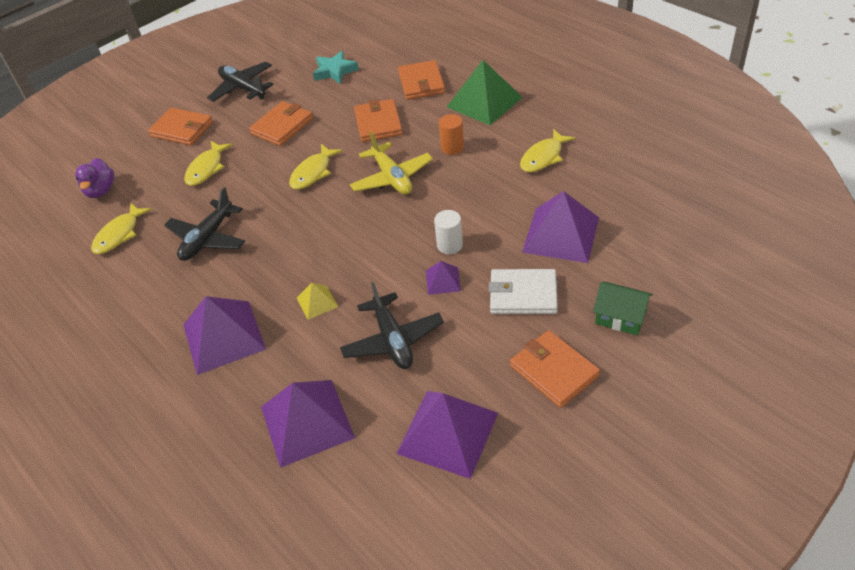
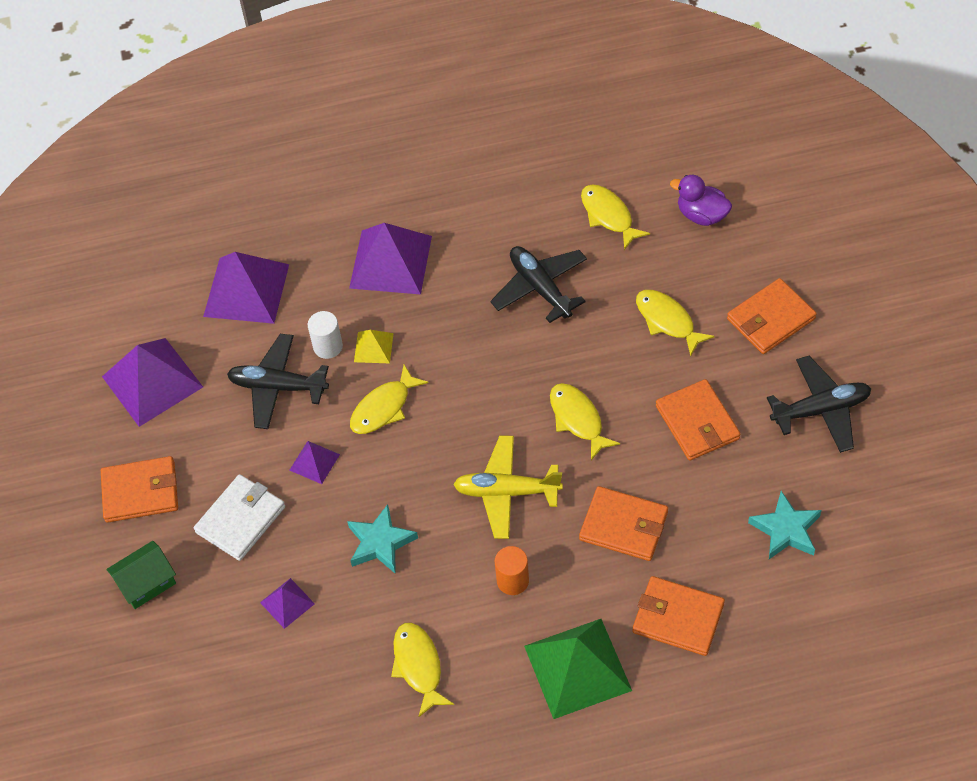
camera: 120 degrees right, 10 degrees up
white cylinder [434,210,463,254] -> white cylinder moved to [308,311,343,359]
purple pyramid [522,191,599,263] -> purple pyramid [260,578,315,629], size x0.49
none -> turquoise star [347,504,418,573]
none -> yellow fish [350,365,428,434]

